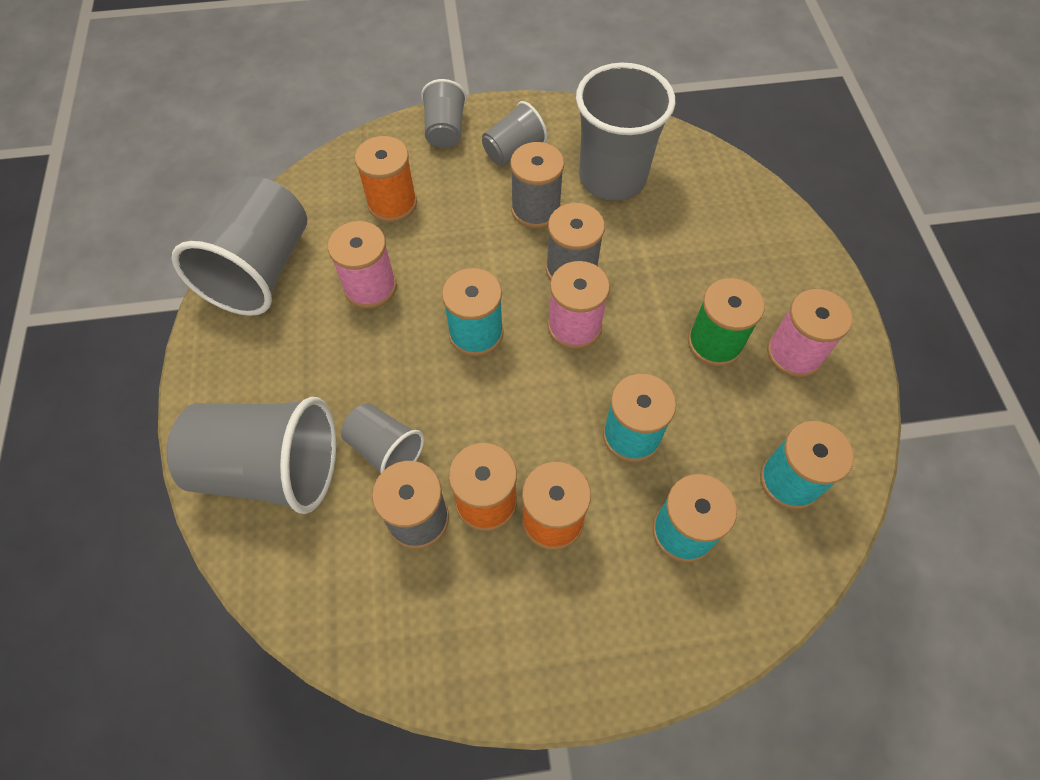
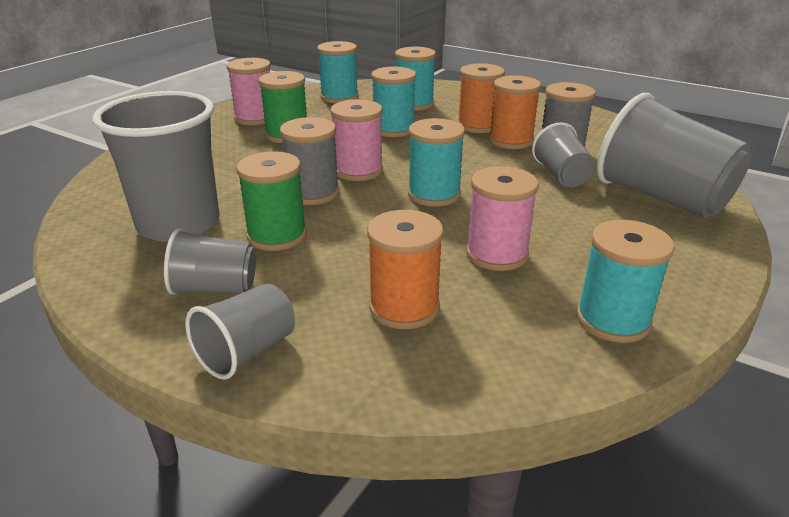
camera: 140 degrees left, 30 degrees down
grey cup [172,176,307,316] -> turquoise spool [577,220,675,343]
grey spool [510,142,564,228] -> green spool [236,151,307,251]

